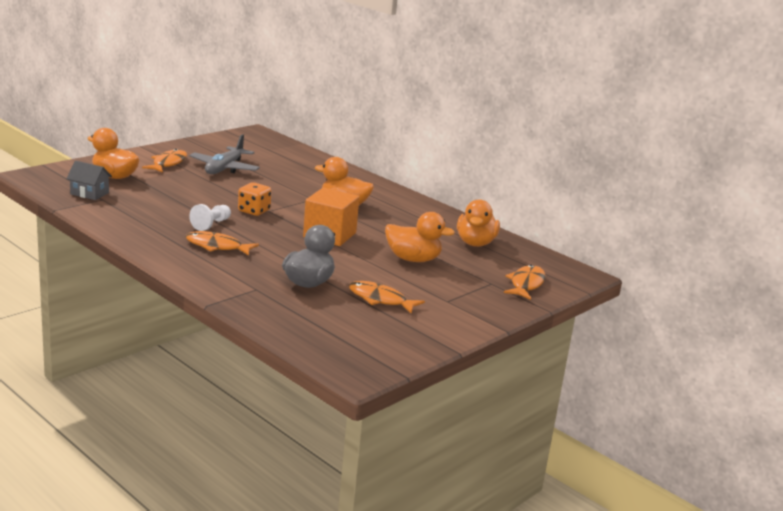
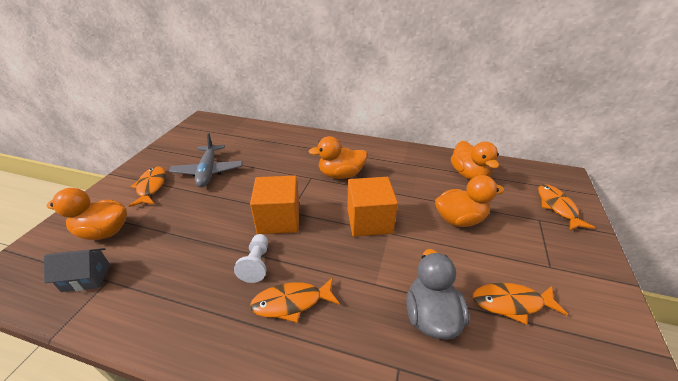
camera: 25 degrees left, 15 degrees up
orange dice [238,182,272,216] -> orange cube [250,176,300,234]

